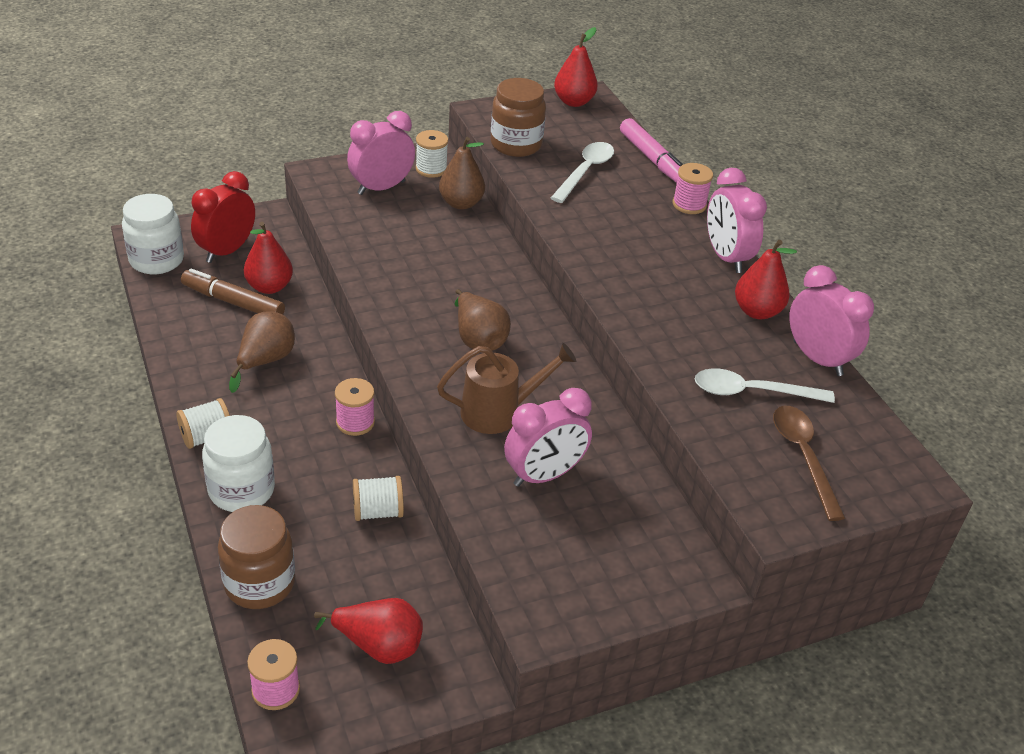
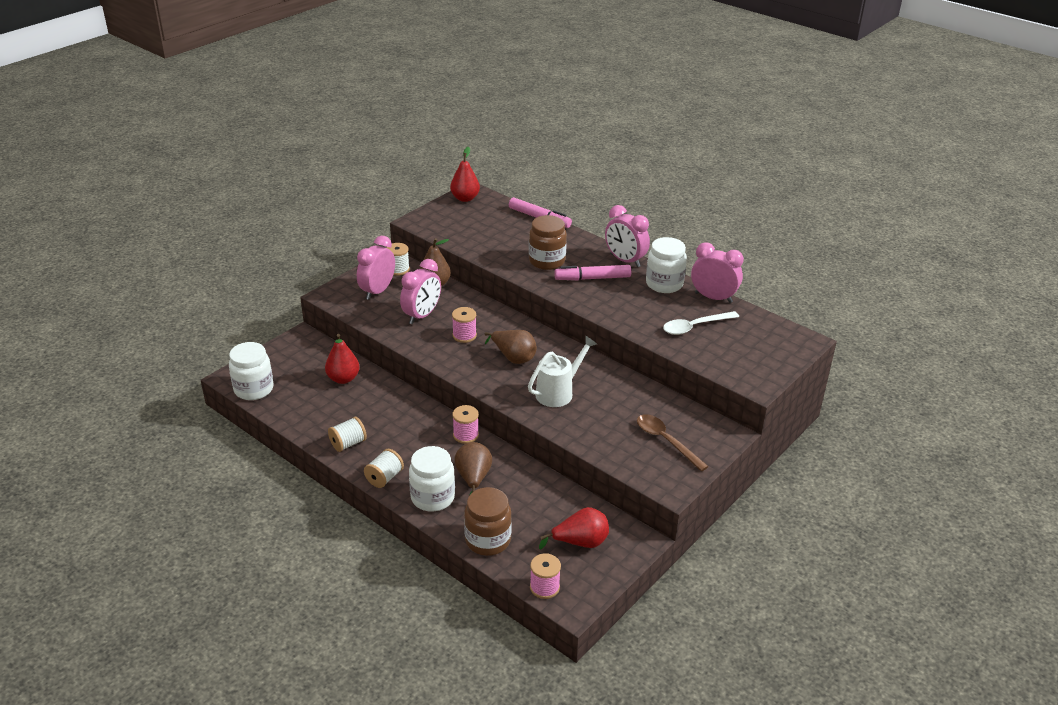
camera: 25 degrees left, 5 degrees down
brown marker [181,268,285,315] -> none
red clock [191,171,255,263] -> none
brown pear [229,311,295,393] -> brown pear moved to [454,442,492,496]
white spool [353,476,404,521] -> white spool moved to [328,417,367,452]
brown watering can [437,343,576,434] -> white watering can [528,336,597,407]
brown jar [491,78,546,157] -> brown jar moved to [529,215,567,270]
pink clock [504,388,592,487] -> pink clock moved to [400,259,441,324]
white spoon [551,142,614,203] -> none
pink spool [673,163,713,214] -> pink spool moved to [452,307,477,343]
red pear [735,240,797,319] -> white jar [646,237,687,293]
brown spoon [773,406,845,521] -> brown spoon moved to [637,414,709,471]
none -> pink marker [554,265,631,280]

